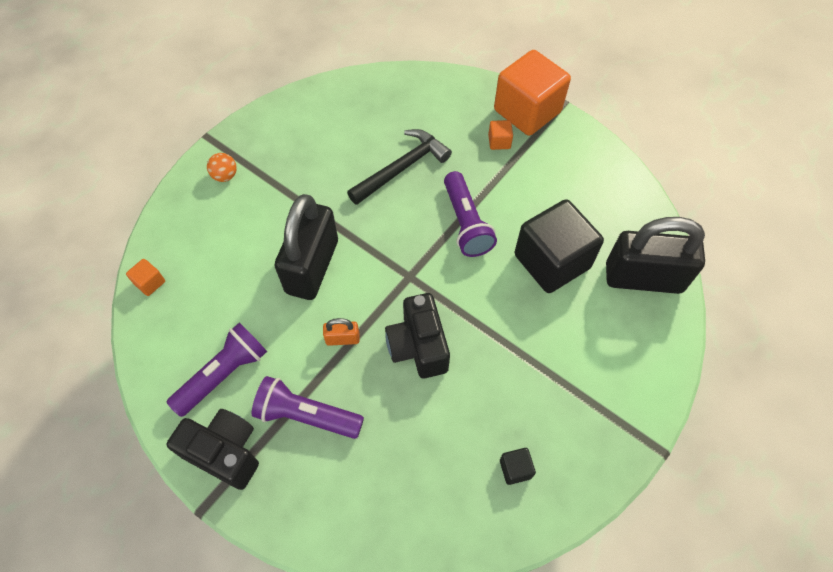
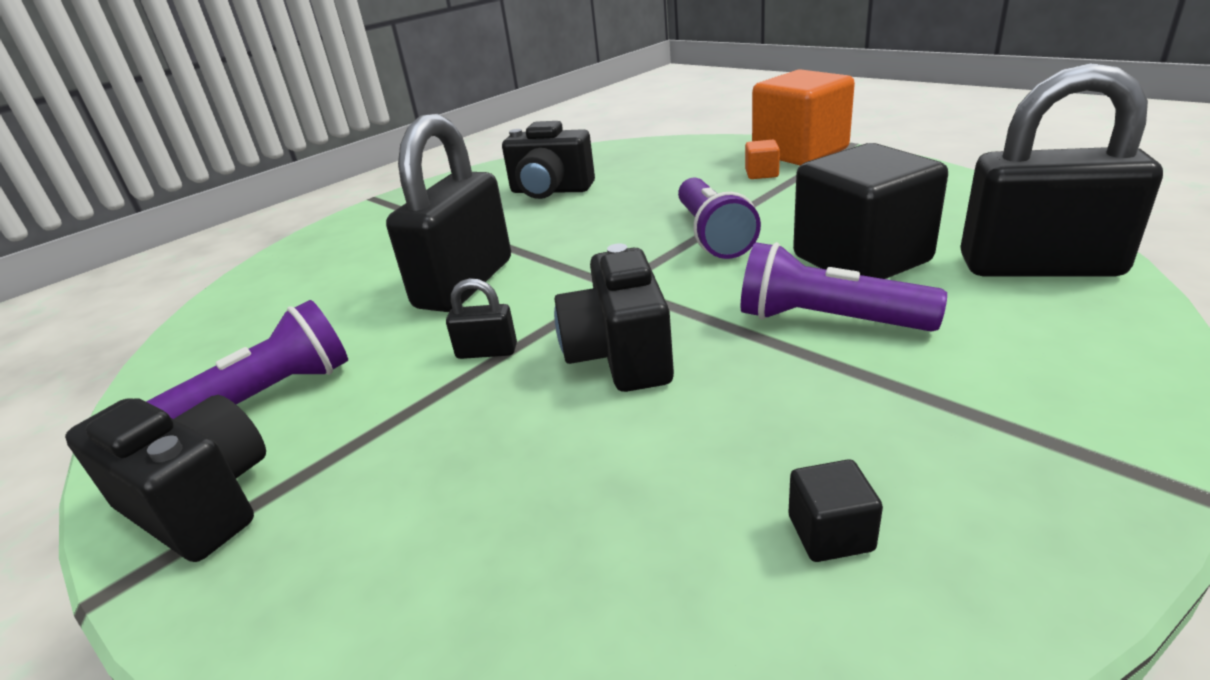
camera: 10 degrees right, 30 degrees down
orange cube [126,259,165,296] -> none
orange ball [207,153,237,182] -> none
purple flashlight [252,376,364,439] -> purple flashlight moved to [741,242,947,332]
orange padlock [323,318,360,346] -> black padlock [446,278,517,359]
black hammer [347,129,452,205] -> none
none -> black camera [502,121,595,199]

